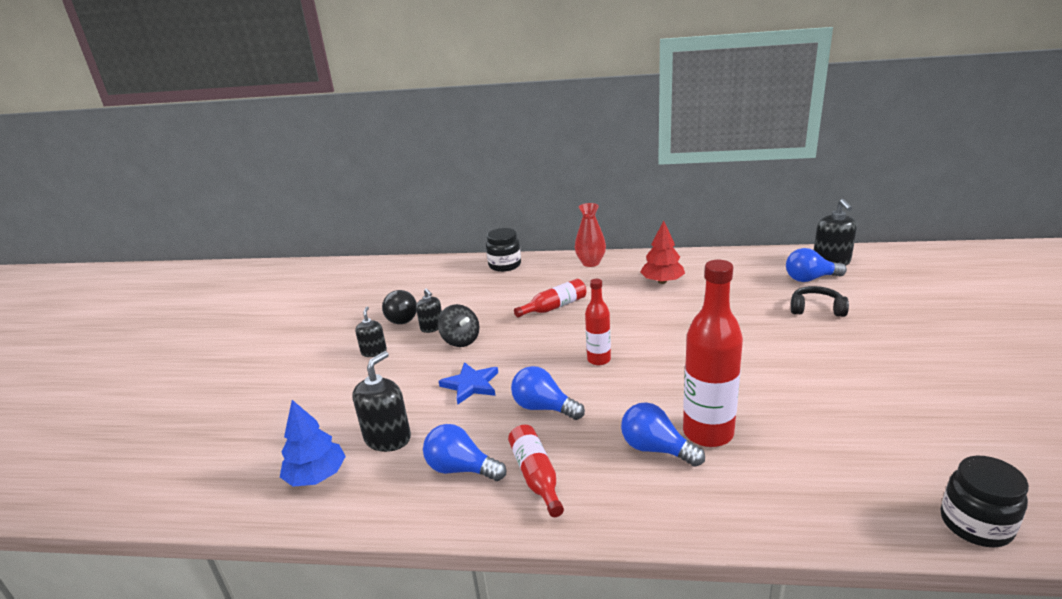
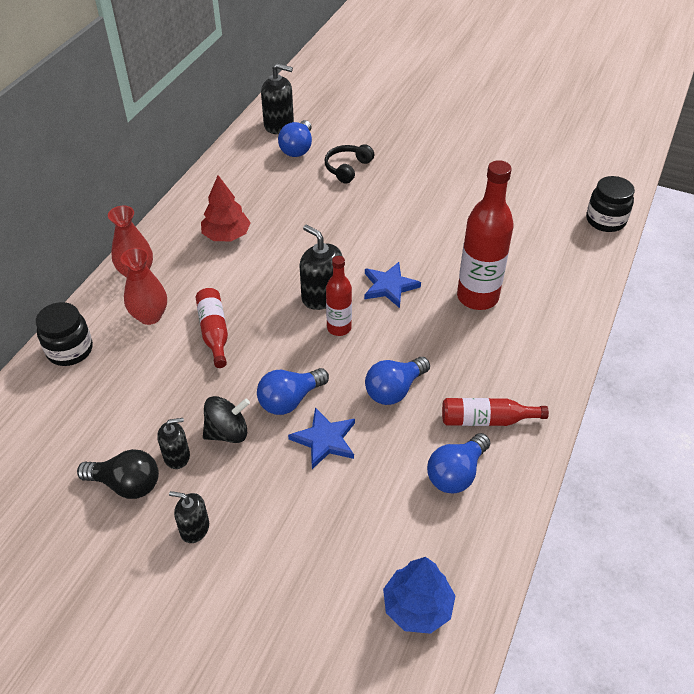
camera: 75 degrees left, 20 degrees up
black soap dispenser [353,351,411,452] -> black soap dispenser moved to [299,225,342,310]
blue light bulb [621,402,705,467] -> blue light bulb moved to [257,368,329,415]
none -> red vase [121,248,167,325]
none -> blue star [364,262,421,308]

